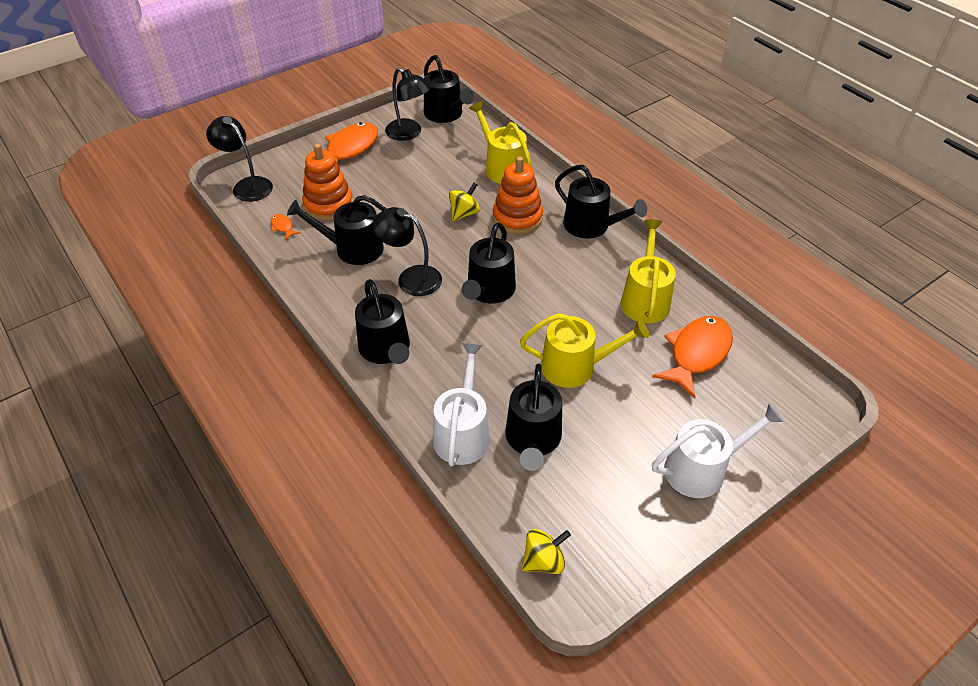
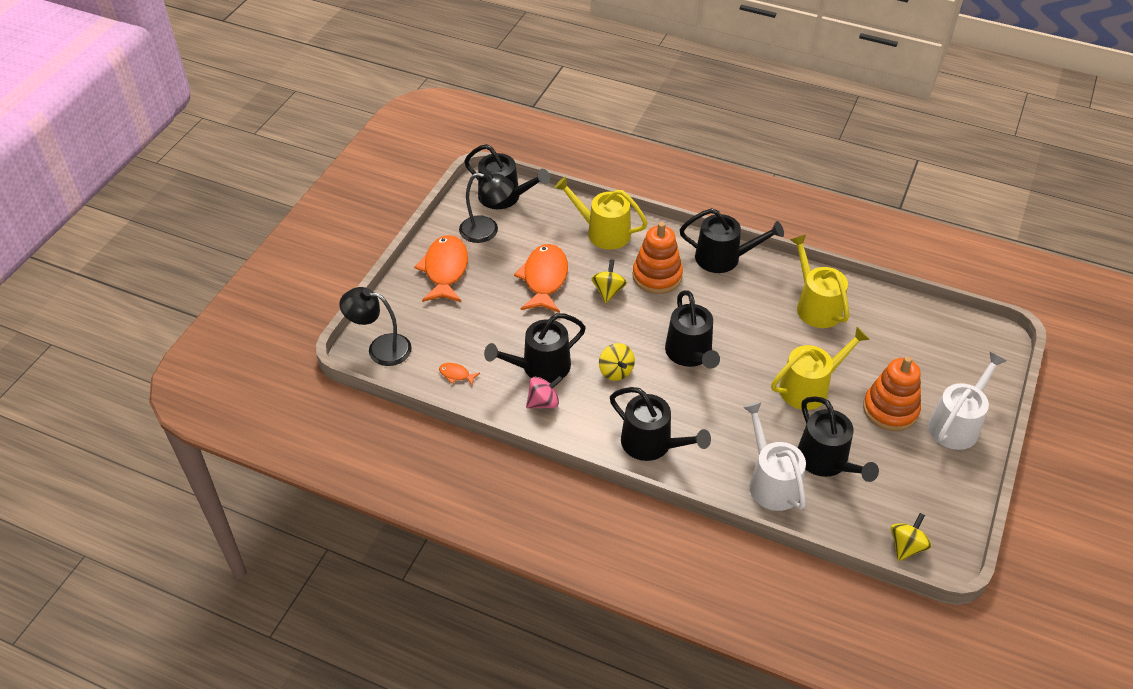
camera: 30 degrees left, 0 degrees up
orange stacking toy [302,143,353,221] -> orange stacking toy moved to [863,356,921,431]
black lamp [373,207,442,296] -> yellow spinning top [599,343,635,381]
orange fish [652,316,733,399] -> orange fish moved to [514,244,568,313]
none -> pink spinning top [526,376,563,409]

